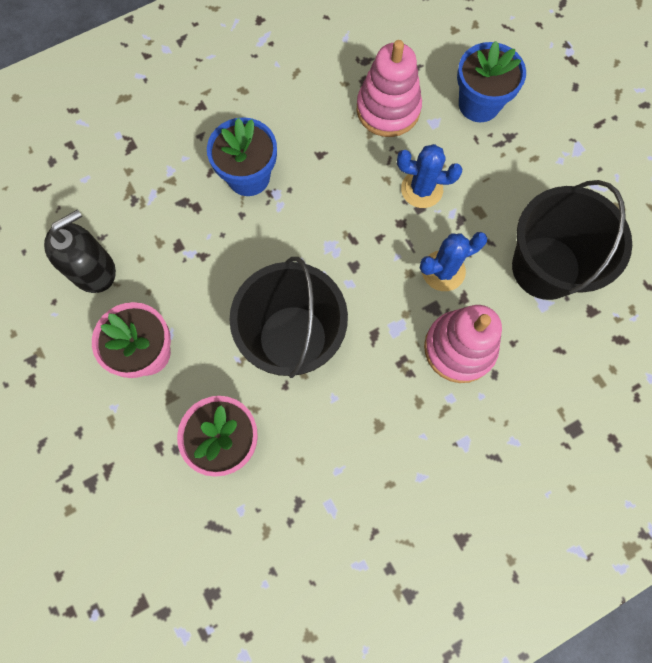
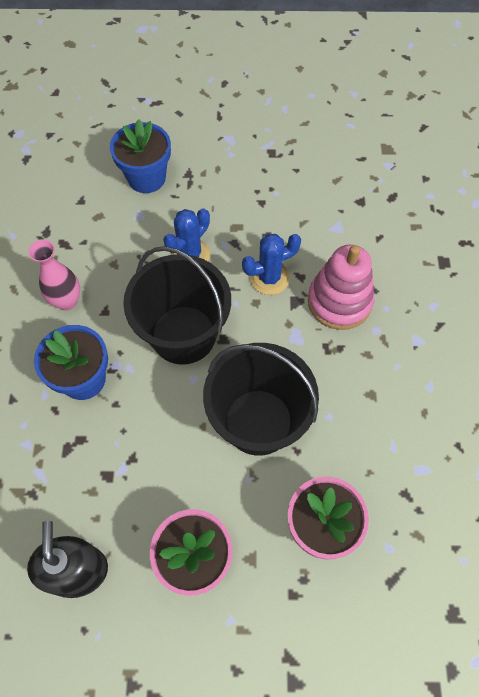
camera: 60 degrees left, 10 degrees down
pink stacking toy [357,40,422,137] -> none
blue cactus [420,232,487,291] -> blue cactus turned 60 degrees clockwise [242,234,301,295]
black bucket [512,180,632,300] -> black bucket moved to [123,246,231,364]
none -> pink vase [28,240,80,310]

